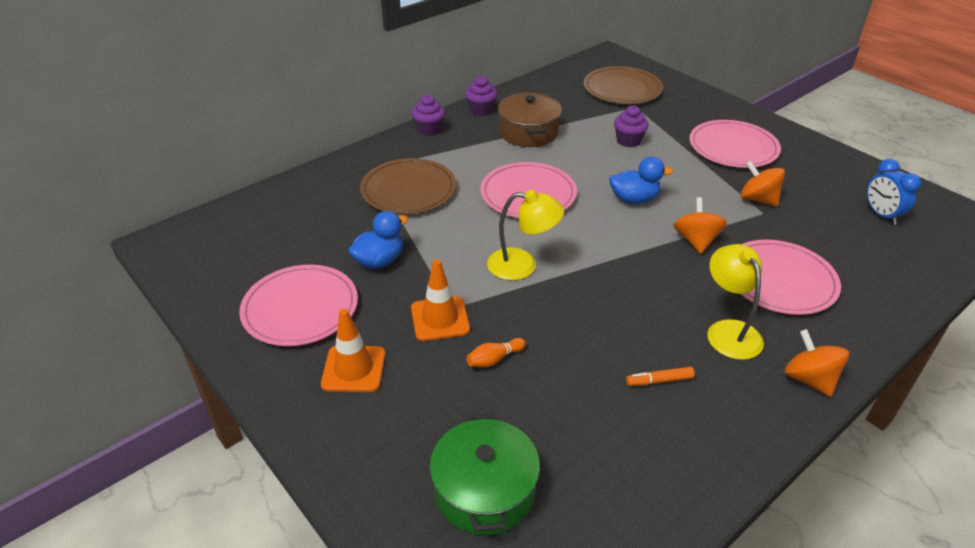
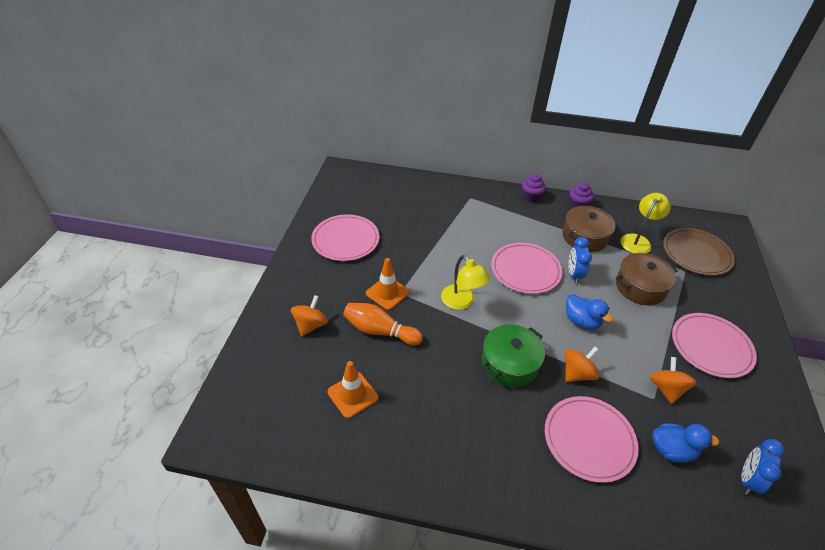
camera: 50 degrees right, 5 degrees up
orange traffic cone [321,309,385,392] -> orange traffic cone moved to [327,361,378,418]
blue duck [348,211,408,269] -> blue duck moved to [653,423,719,463]
brown plate [360,158,456,214] -> none
green pot [430,414,540,535] -> green pot moved to [482,324,545,388]
orange bowling pin [466,338,526,367] -> orange bowling pin [343,303,423,345], size x1.97
purple cupcake [614,105,649,147] -> brown pot [616,253,677,305]
orange marker [626,367,695,386] -> none
yellow lamp [707,244,764,360] -> yellow lamp moved to [620,193,671,253]
orange spinning top [785,329,849,397] -> orange spinning top moved to [291,295,328,336]
none -> blue clock [568,237,592,284]

